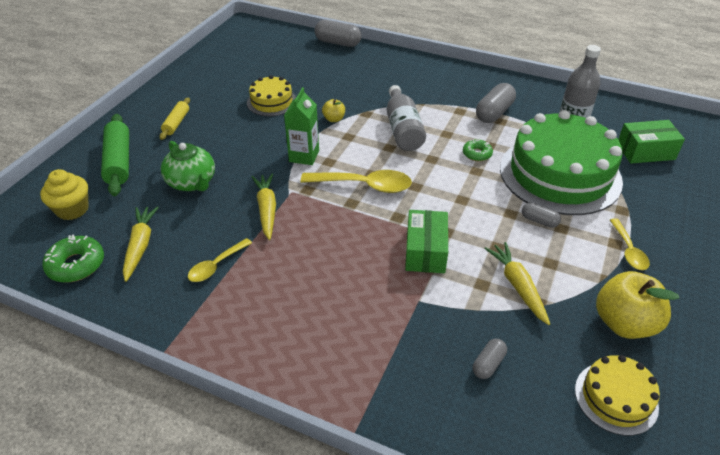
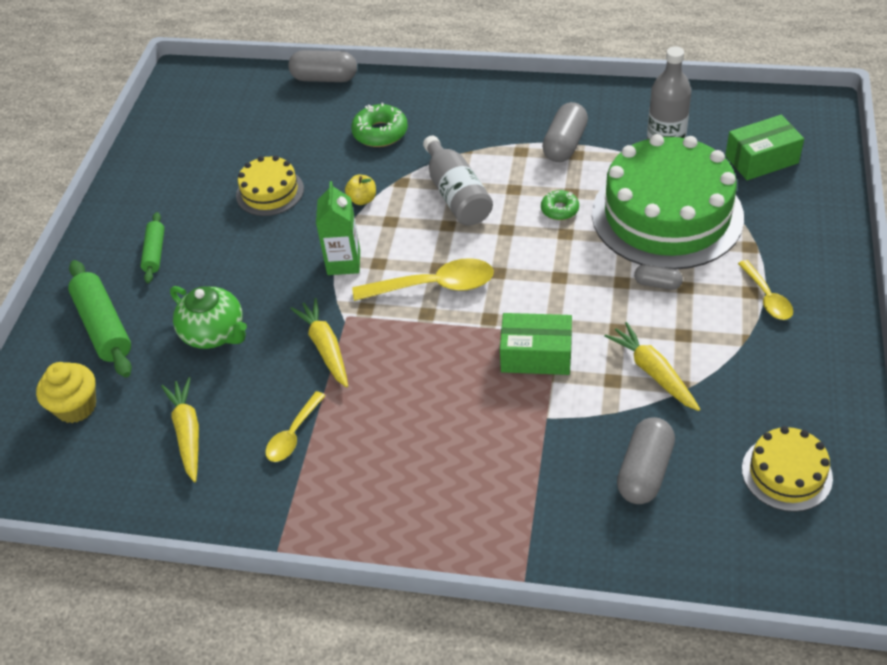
camera: 10 degrees left, 5 degrees up
green donut [42,234,104,283] -> green donut moved to [351,103,408,147]
yellow rolling pin [160,97,190,140] -> green rolling pin [140,212,165,283]
green box [405,210,448,273] -> green box turned 75 degrees counterclockwise [500,313,572,375]
grey capsule [473,339,507,379] -> grey capsule [617,417,675,504], size x1.77
yellow apple [596,271,679,339] -> none

